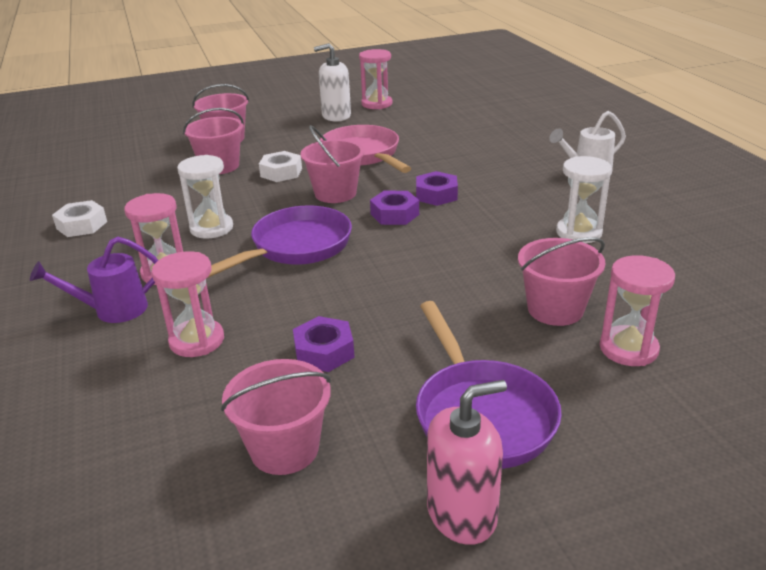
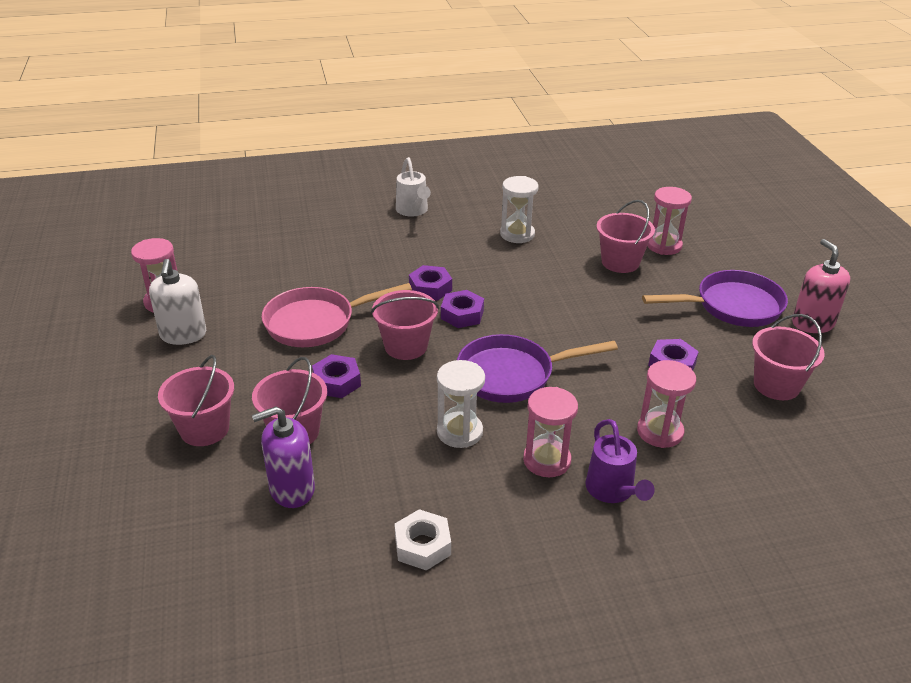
camera: 85 degrees left, 5 degrees up
purple pan [207,206,352,278] -> purple pan turned 60 degrees counterclockwise [457,334,618,403]
white nut [259,151,302,182] -> purple nut [312,354,361,398]
none -> purple soap dispenser [252,406,315,508]

